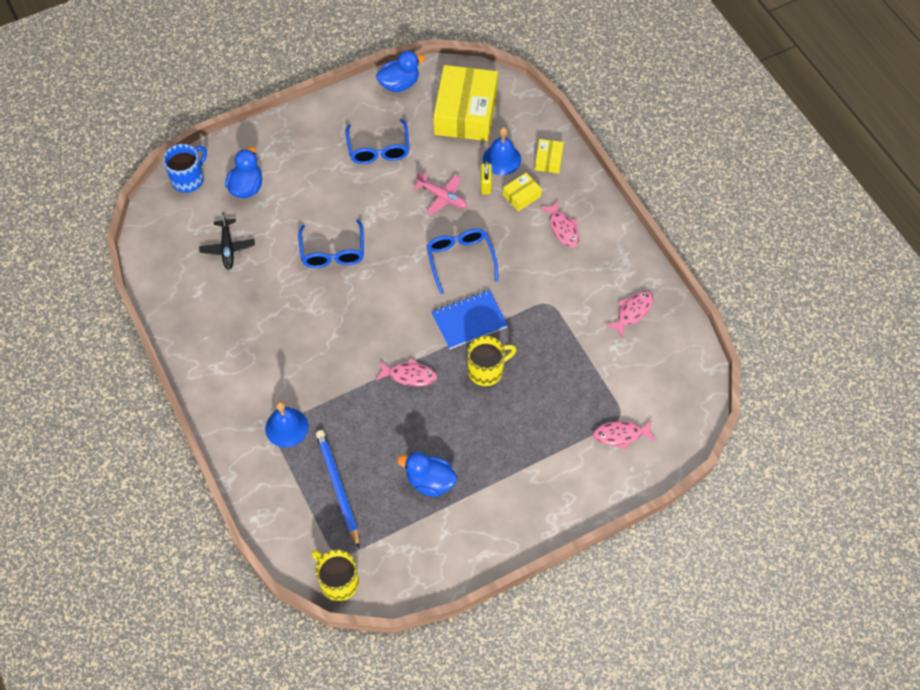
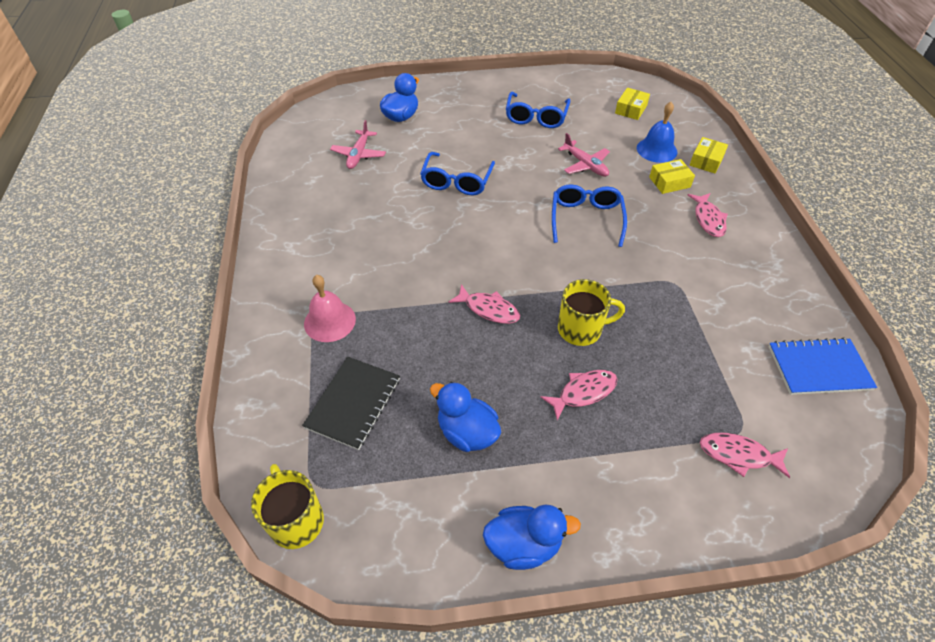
camera: 20 degrees right, 10 degrees down
blue mug [163,144,207,193] -> none
black plane [199,212,255,269] -> pink plane [330,120,386,169]
blue bell [265,401,308,448] -> pink bell [304,275,356,342]
blue pencil [316,430,360,549] -> black notebook [302,357,400,450]
blue duck [376,51,425,92] -> blue duck moved to [483,505,581,570]
blue notebook [431,290,508,349] -> blue notebook moved to [768,337,877,395]
yellow box [434,65,498,141] -> yellow box [615,88,650,120], size x0.44
yellow padlock [481,161,492,195] -> none
pink fish [605,291,654,338] -> pink fish moved to [541,370,618,420]

